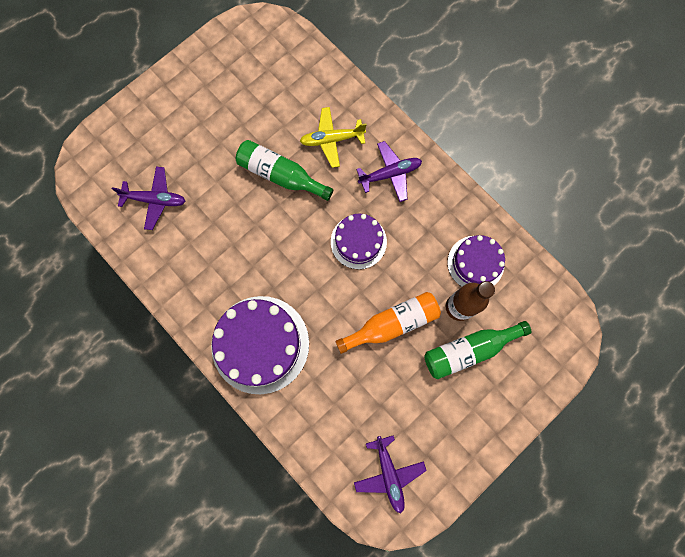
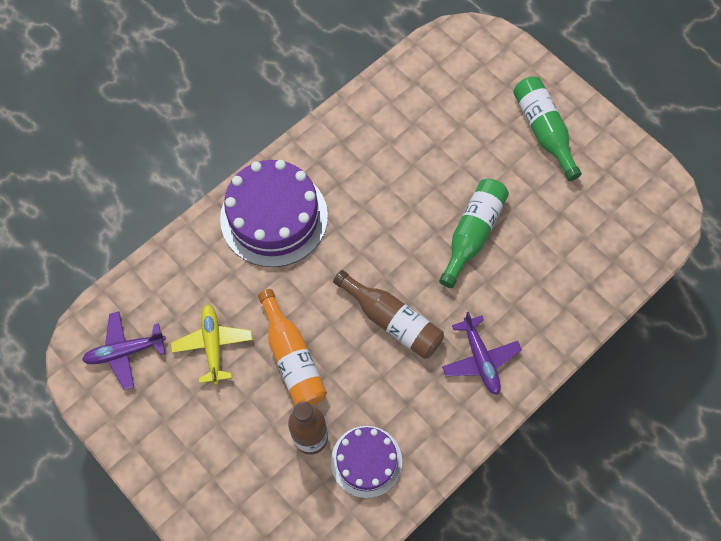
camera: 90 degrees right, 10 degrees down
purple plane [112,167,185,230] -> none
yellow plane [300,107,367,168] -> yellow plane moved to [171,304,253,385]
purple cake [331,214,387,269] -> brown bottle [333,270,444,359]
green bottle [424,321,531,379] -> green bottle moved to [513,76,582,181]

